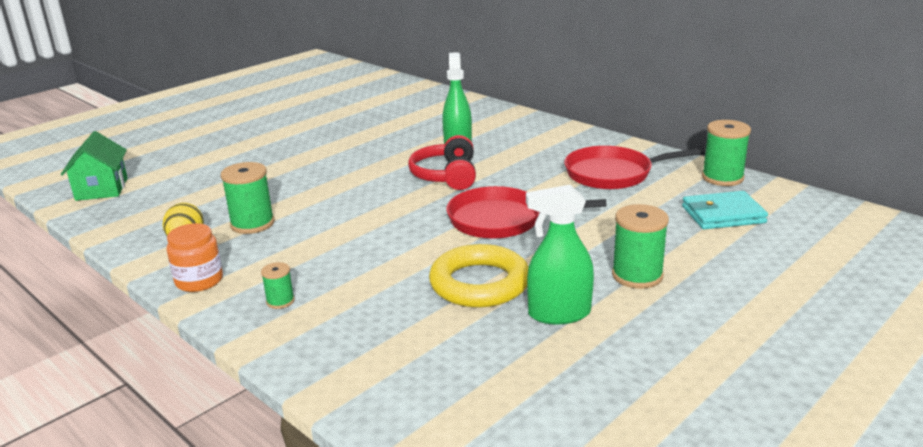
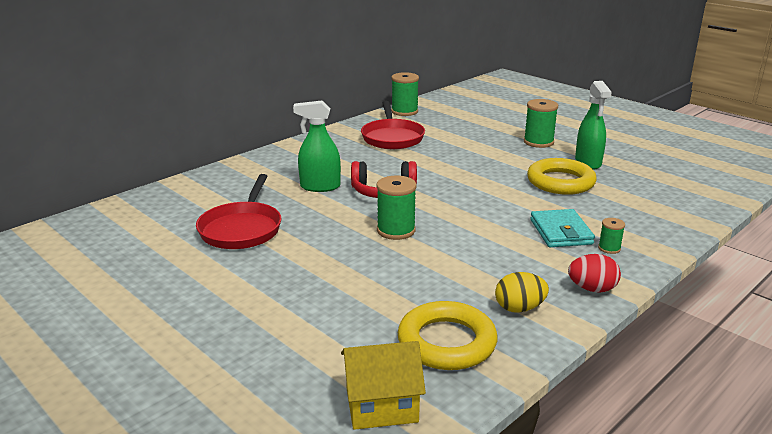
camera: 90 degrees left, 0 degrees up
green house [61,131,128,201] -> yellow house [341,341,426,430]
orange jar [167,223,223,292] -> red egg [568,254,621,293]
green spool [221,162,274,234] -> green spool moved to [377,176,416,240]
red pan [446,186,607,239] -> red pan moved to [196,174,281,249]
turquoise wallet [682,191,768,230] -> turquoise wallet moved to [530,209,595,247]
none -> yellow ring [398,301,497,370]

